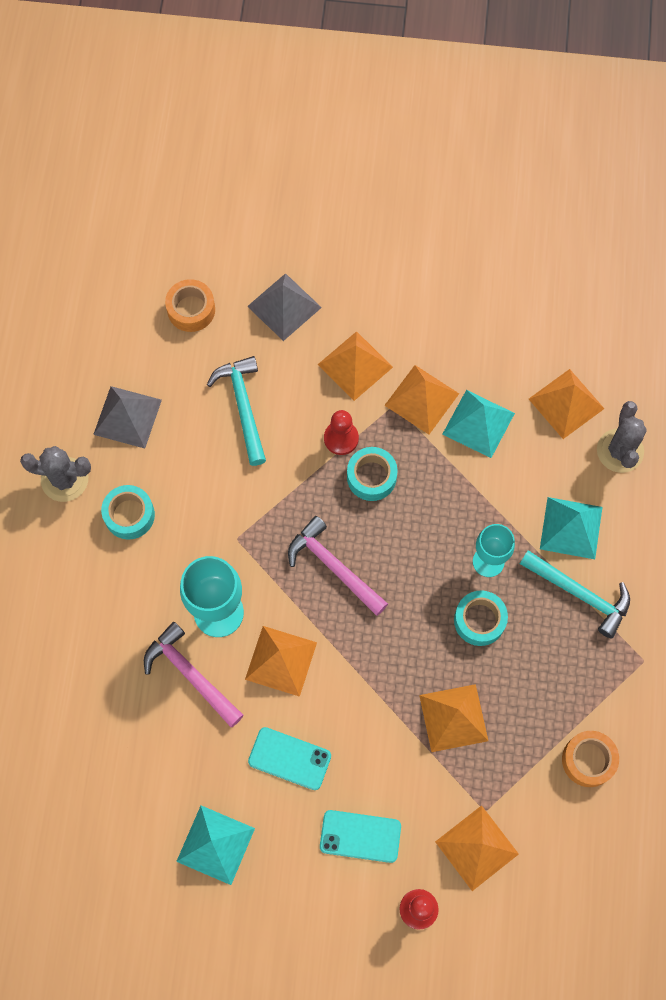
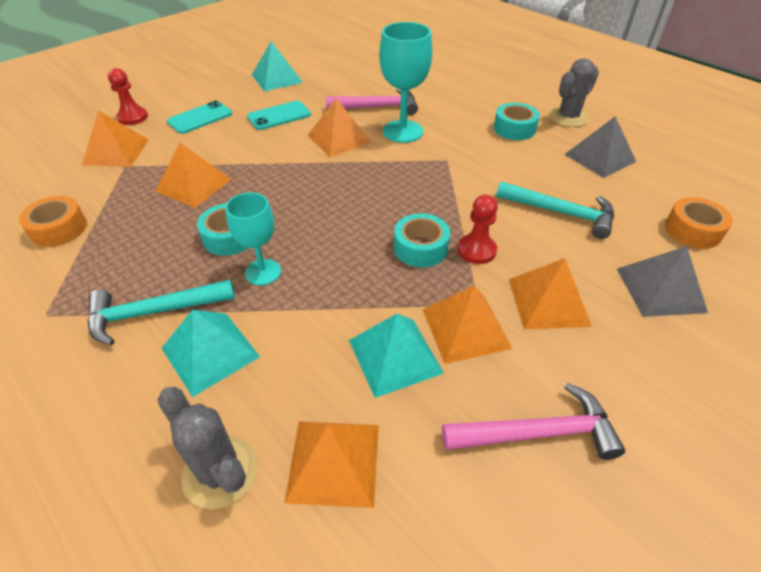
camera: 130 degrees right, 25 degrees down
pink hammer [288,516,388,616] -> pink hammer moved to [442,383,625,460]

